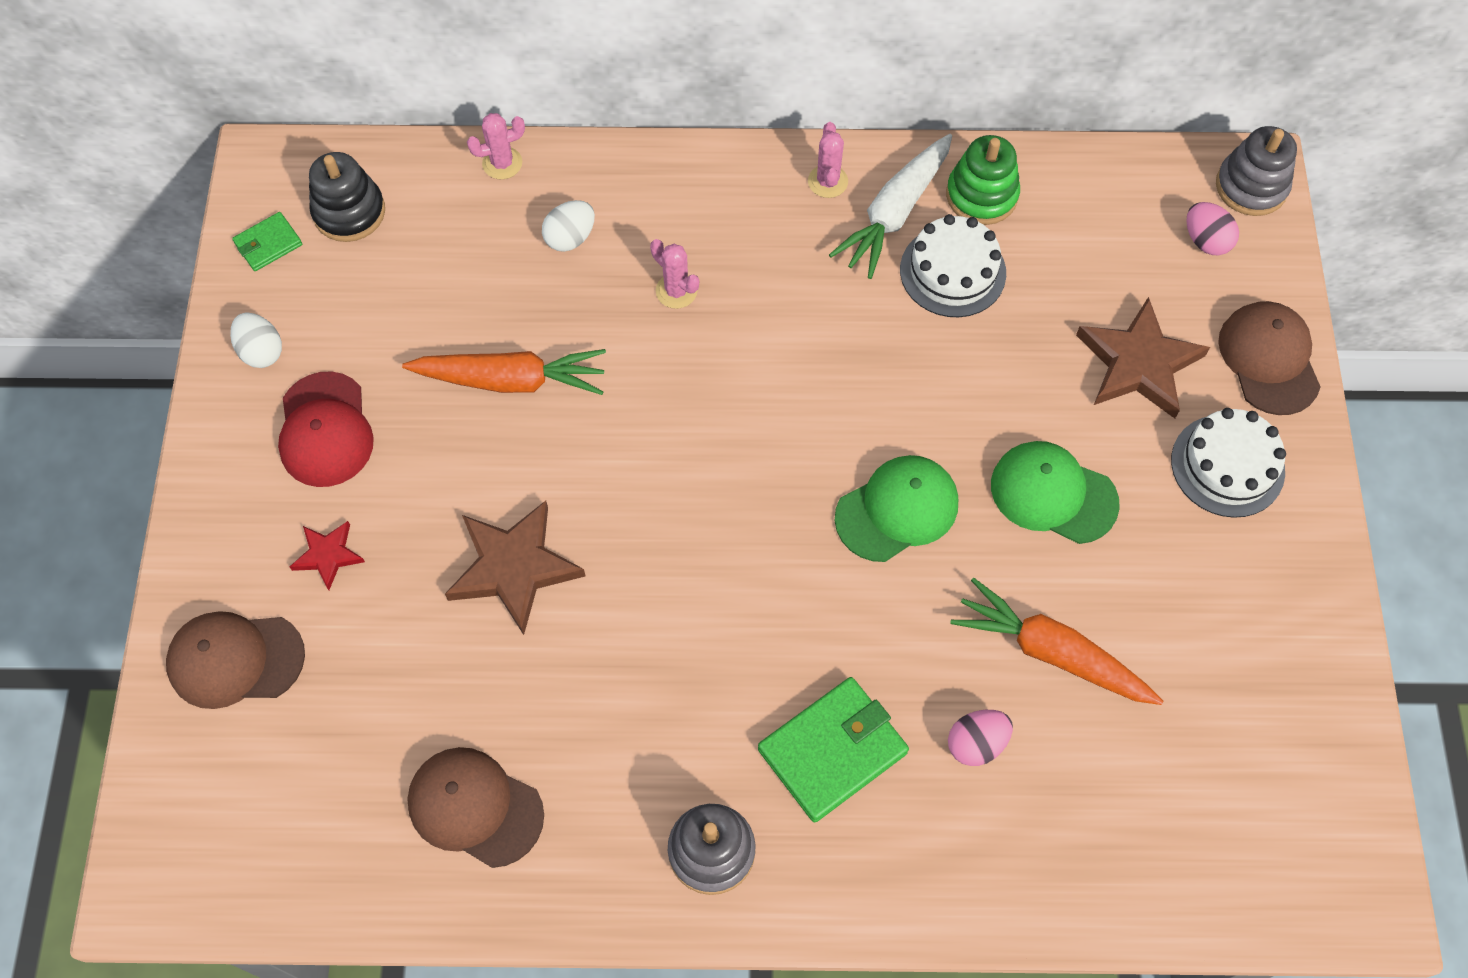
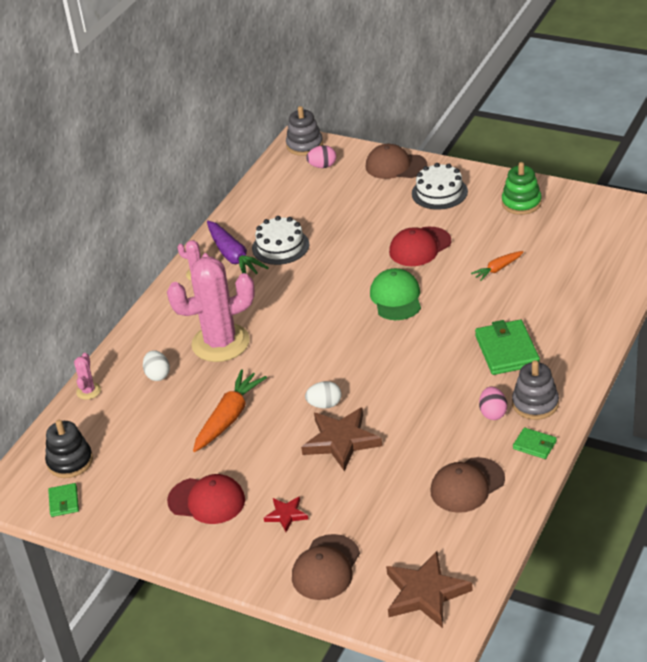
camera: 60 degrees left, 25 degrees down
white egg [230,312,282,368] -> white egg moved to [305,381,341,409]
pink cactus [650,239,699,309] -> pink cactus [167,257,255,362], size x2.41
white carrot [829,134,952,279] -> purple carrot [207,221,268,274]
green stacking toy [946,135,1020,225] -> green stacking toy moved to [502,162,542,215]
pink egg [948,710,1013,766] -> pink egg moved to [479,387,507,420]
orange carrot [950,578,1163,705] -> orange carrot [471,251,524,281], size x0.56
green cap [991,441,1120,544] -> red cap [389,227,451,266]
brown star [1076,297,1210,419] -> brown star moved to [386,551,473,628]
none -> green wallet [513,427,557,459]

